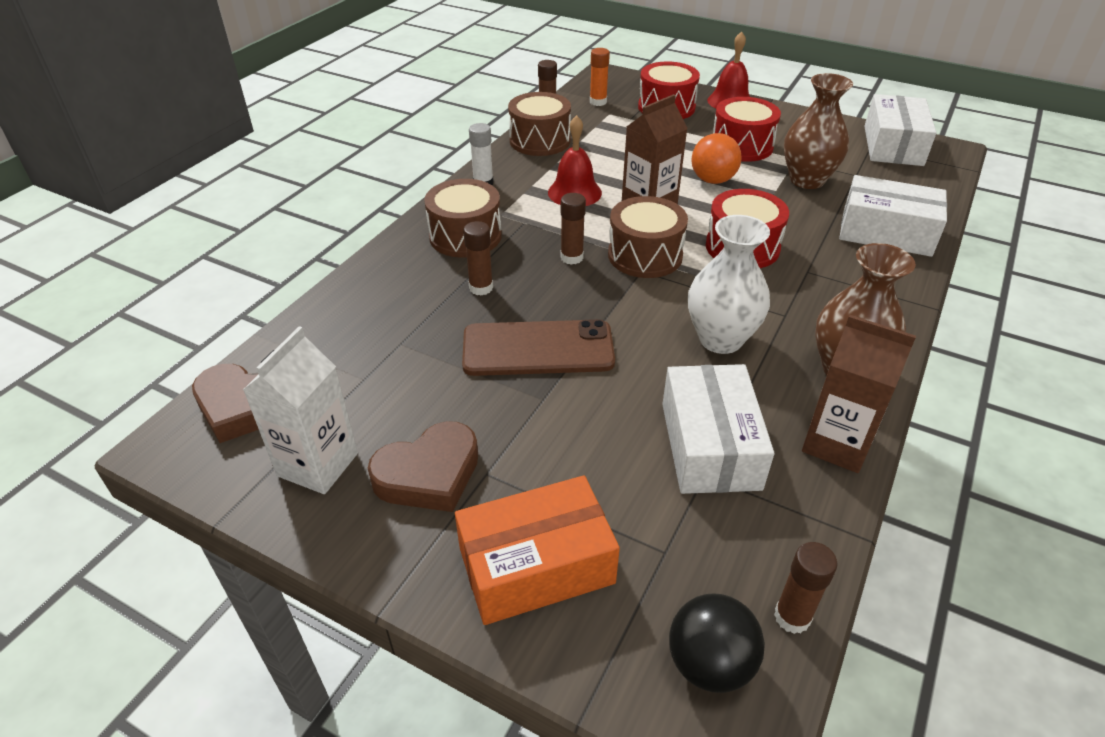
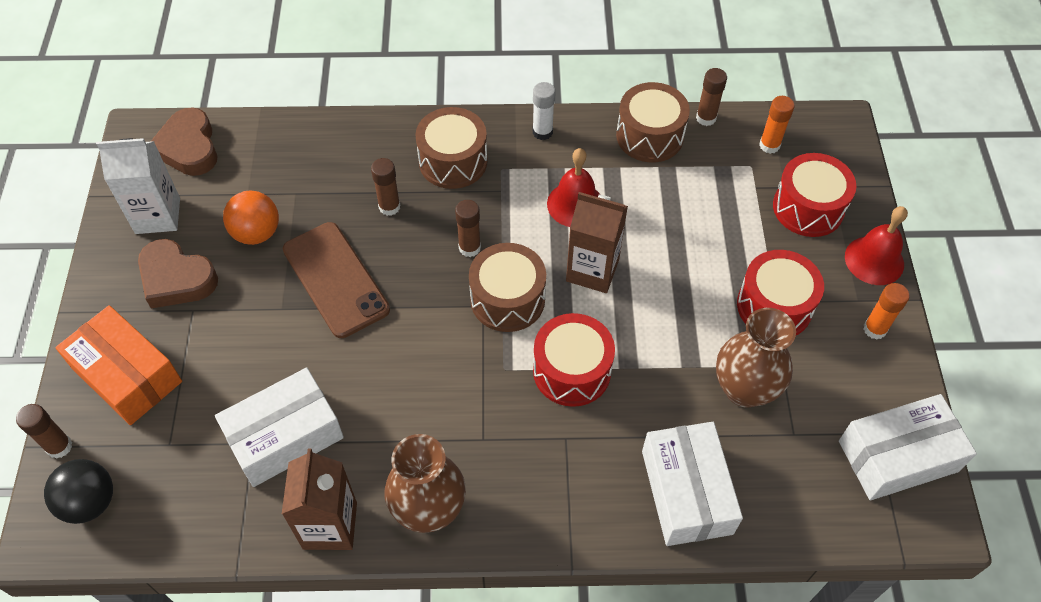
camera: 60 degrees right, 15 degrees up
white vase [688,215,770,354] -> none
orange ball [691,133,742,184] -> orange ball moved to [223,191,279,245]
brown glue stick [774,542,837,634] -> brown glue stick moved to [16,404,72,459]
none -> orange glue stick [863,283,909,340]

